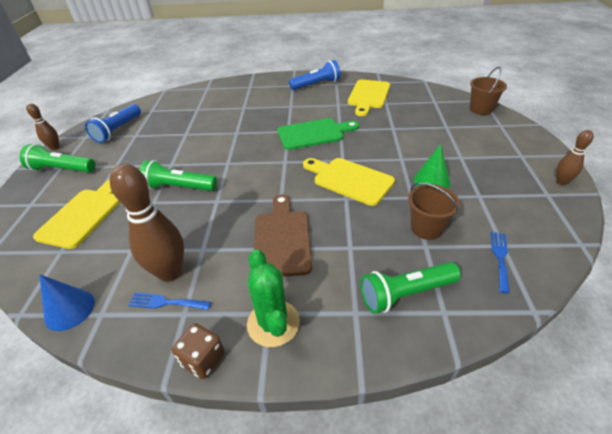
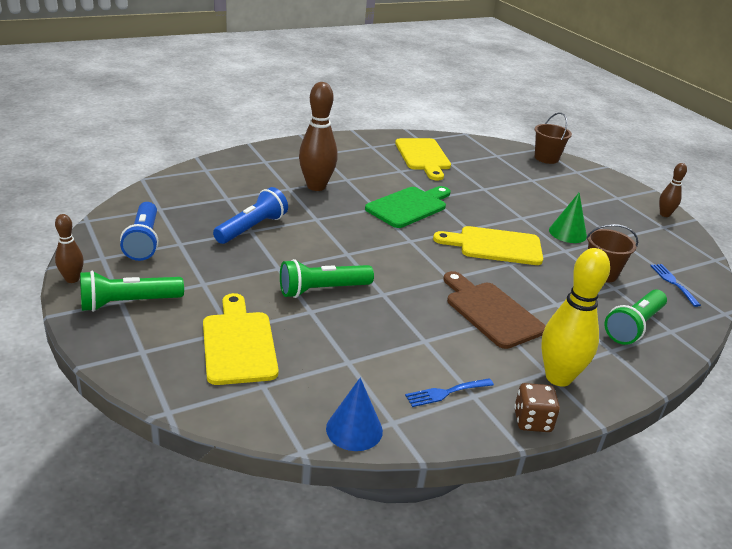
camera: 35 degrees left, 10 degrees down
brown bowling pin [110,164,184,282] -> brown bowling pin moved to [299,82,337,191]
green cactus [247,249,300,347] -> yellow bowling pin [541,248,610,387]
blue flashlight [289,60,341,90] -> blue flashlight moved to [213,187,288,244]

